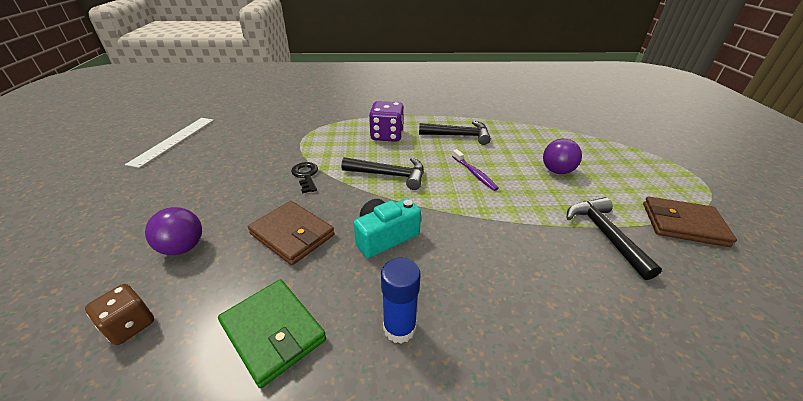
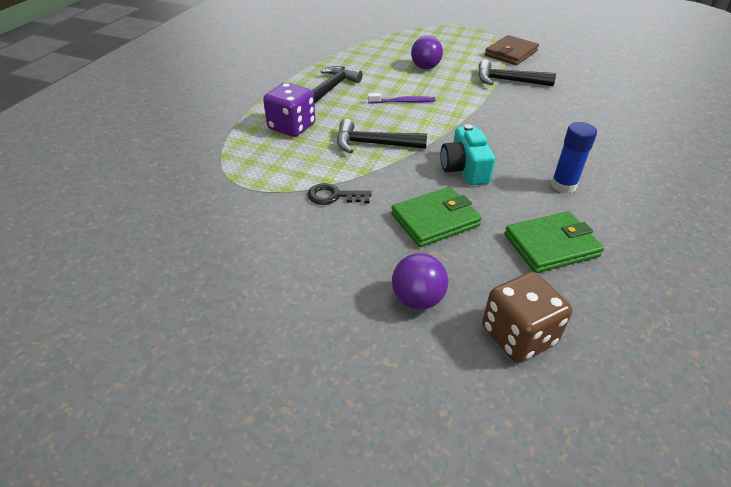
camera: 65 degrees left, 5 degrees up
brown dice [85,284,154,345] -> brown dice [482,272,572,363], size x1.53
white ruler [125,118,214,168] -> none
brown wallet [248,201,335,265] -> green wallet [391,187,482,247]
black hammer [342,157,424,190] -> black hammer turned 120 degrees counterclockwise [337,119,427,154]

